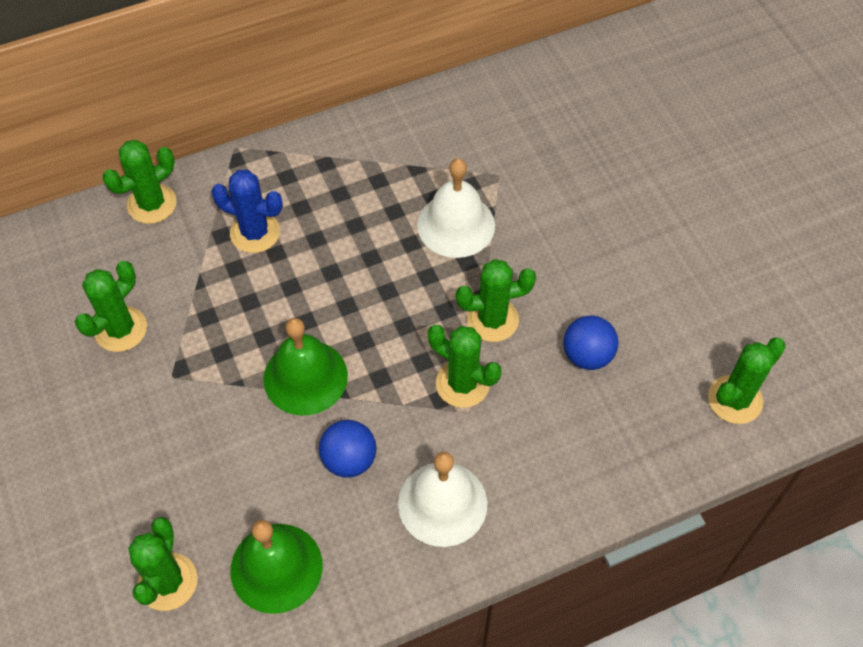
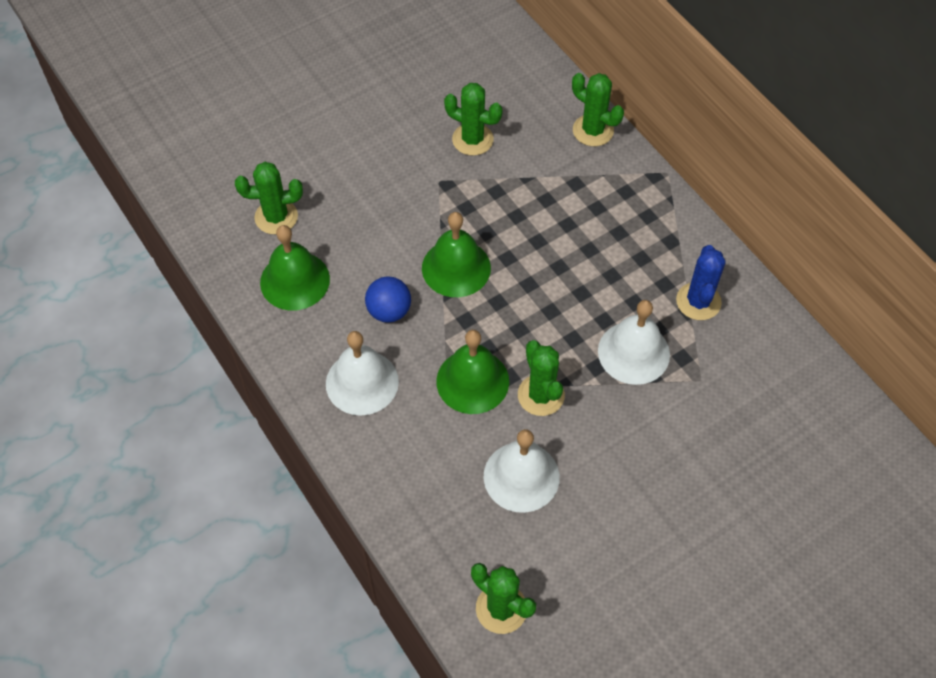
camera: 80 degrees right, 0 degrees up
blue cactus [211,169,283,253] -> blue cactus moved to [676,245,725,320]
green cactus [428,325,502,408] -> green bell [436,330,509,414]
blue ball [563,316,618,370] -> white bell [483,429,560,513]

